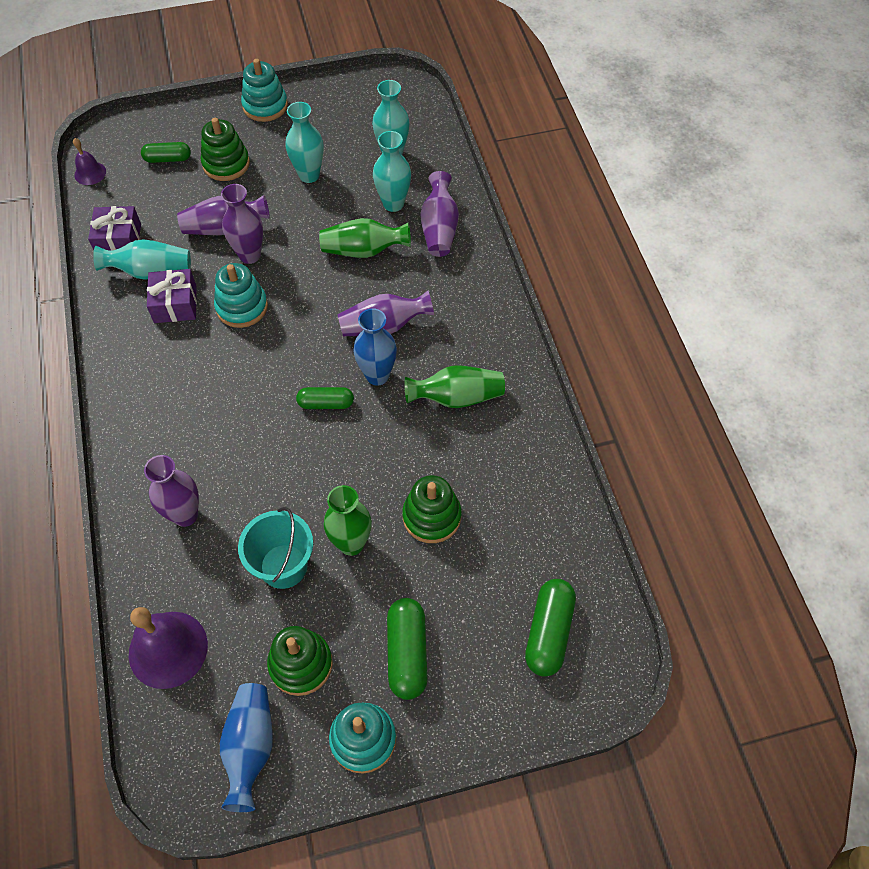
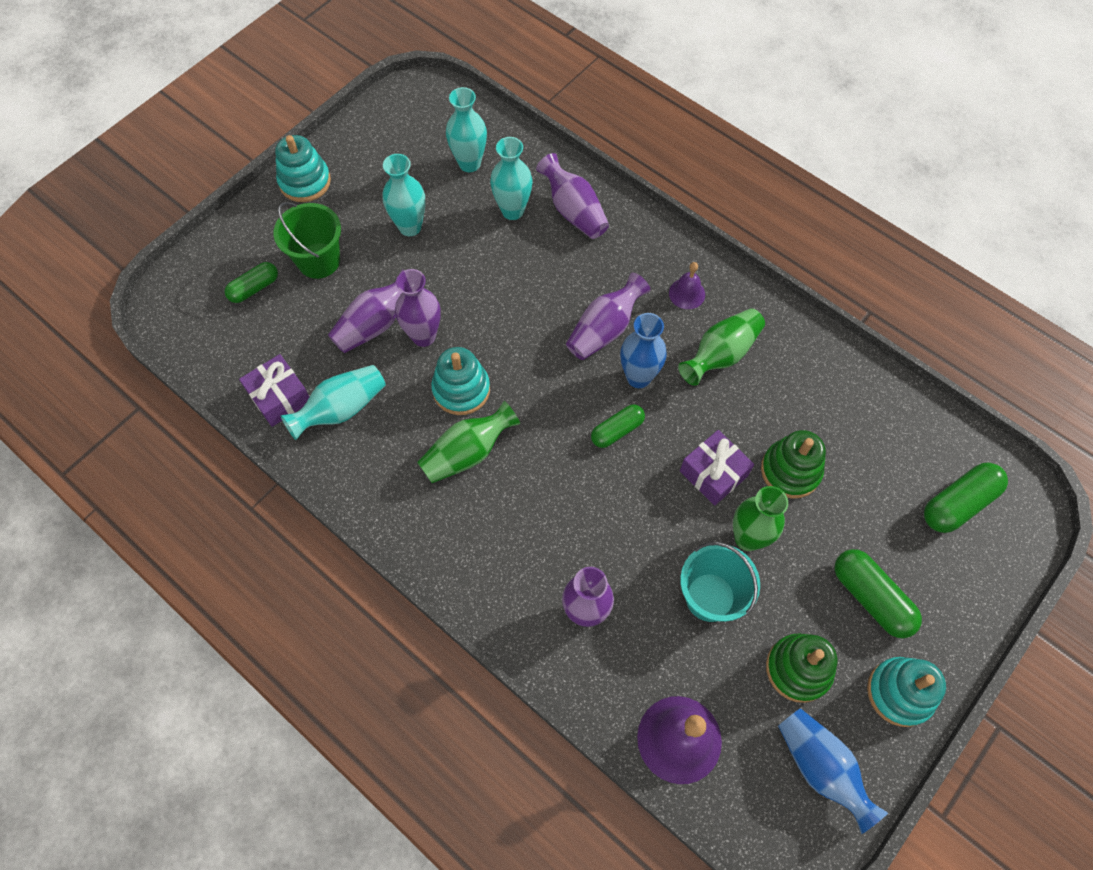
camera: 35 degrees left, 5 degrees up
purple bell [73,138,106,185] -> purple bell moved to [669,262,705,309]
purple gift [147,269,197,323] -> purple gift moved to [680,430,754,506]
green stacking toy [201,118,250,181] -> green bucket [274,202,341,279]
green vase [319,218,411,258] -> green vase moved to [417,401,520,483]
green capsule [525,579,576,677] -> green capsule turned 75 degrees clockwise [924,463,1008,533]

